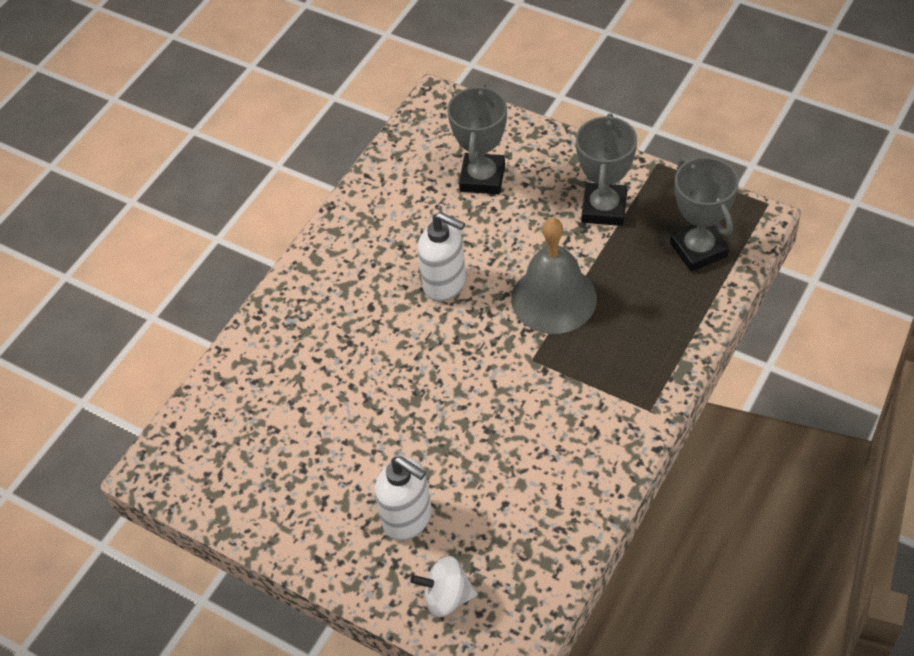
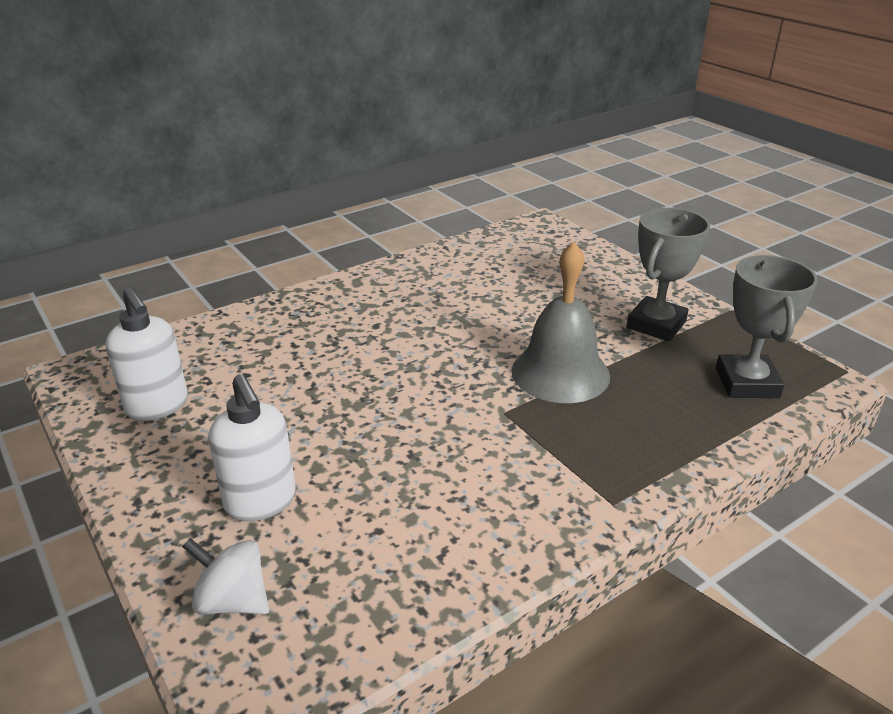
camera: 20 degrees right, 20 degrees down
white soap dispenser [418,212,466,302] -> white soap dispenser moved to [106,287,188,421]
grey trophy [447,84,507,194] -> none

